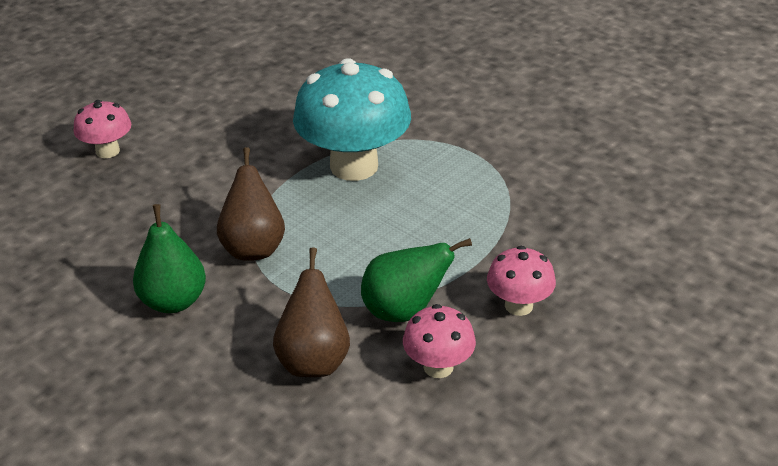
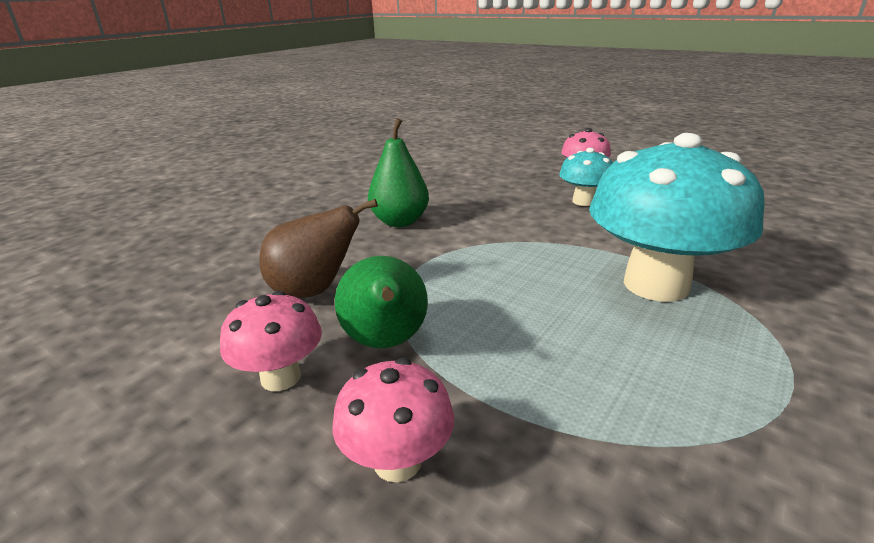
camera: 85 degrees right, 10 degrees down
brown pear [217,147,285,261] -> none
none -> turquoise mushroom [559,148,613,206]

